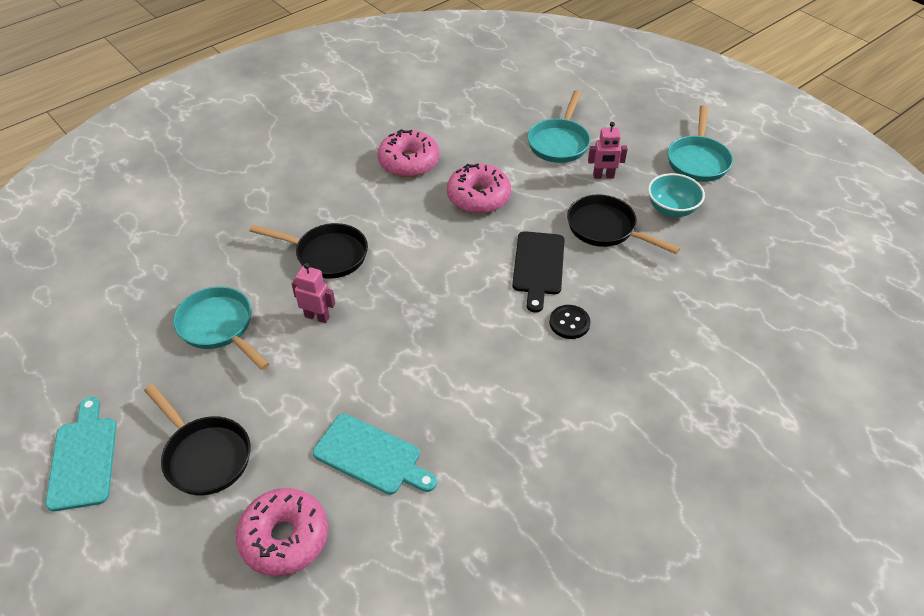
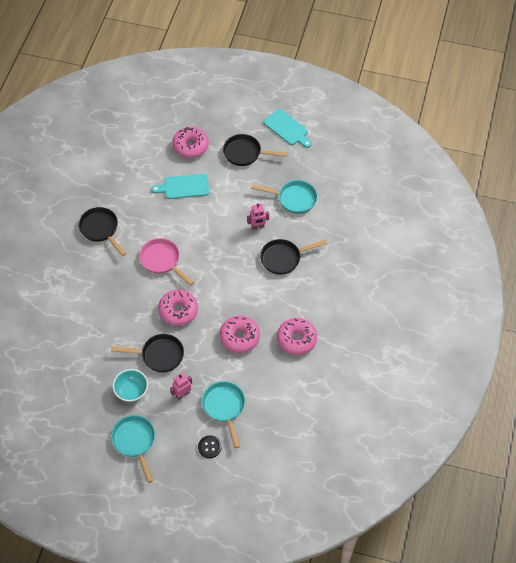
camera: 145 degrees right, 10 degrees up
black cutting board [512,231,565,313] -> pink donut [158,290,198,326]
black button [549,305,590,339] -> black button moved to [198,435,222,458]
none -> black pan [78,207,126,256]
none -> pink pan [139,238,194,286]

